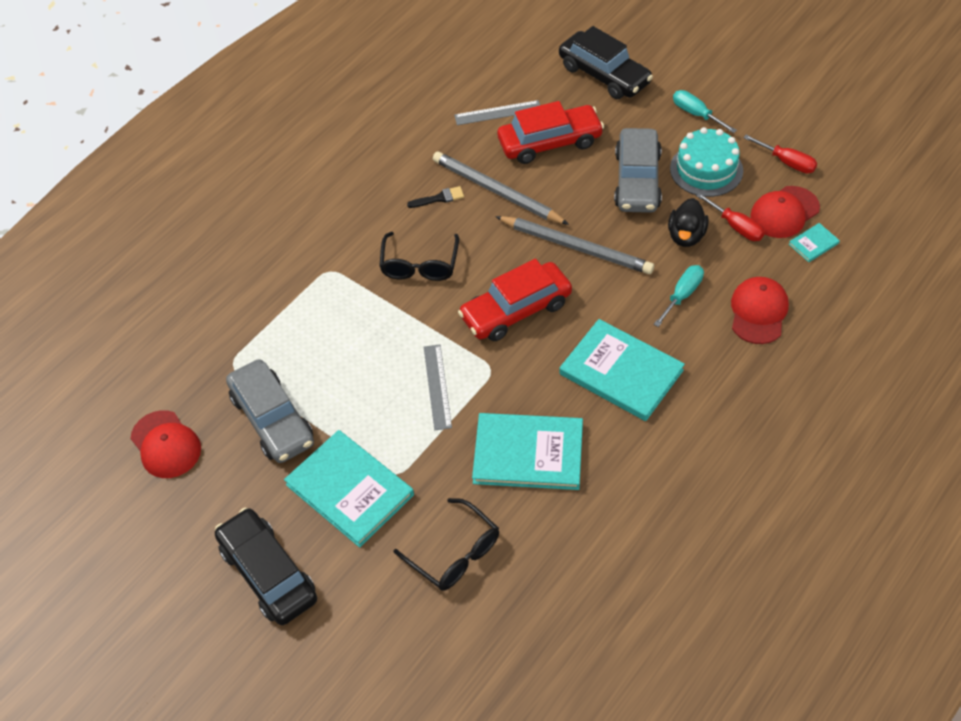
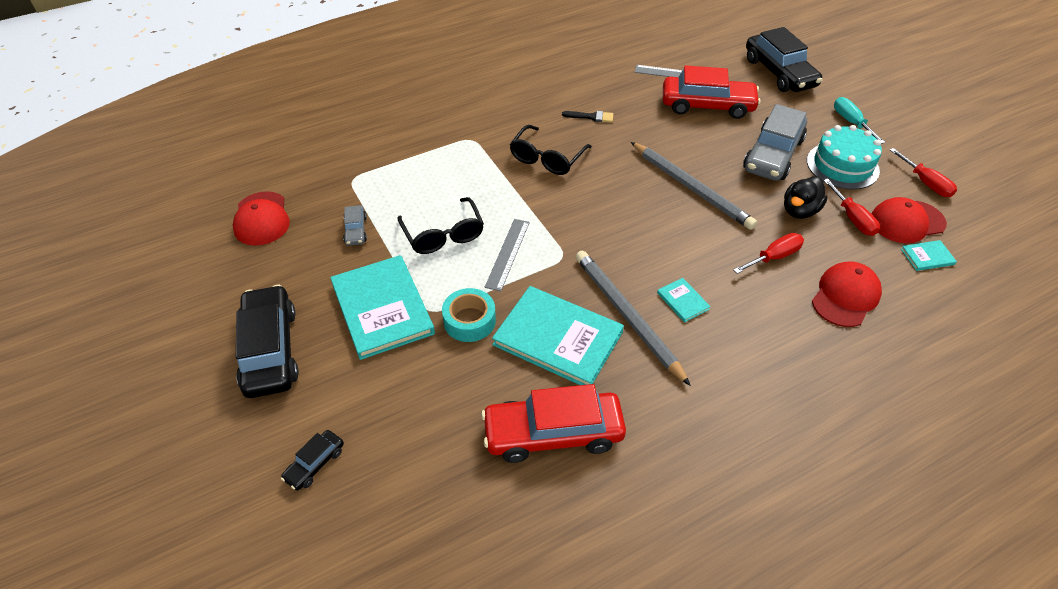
camera: 20 degrees right, 5 degrees down
grey car [226,359,314,463] -> grey car [343,205,367,246], size x0.46
black glasses [394,498,499,591] -> black glasses moved to [397,197,484,254]
grey pencil [433,152,569,225] -> grey pencil moved to [575,250,691,386]
red car [458,259,572,341] -> red car moved to [481,384,626,463]
turquoise book [560,319,685,421] -> turquoise book [657,278,711,323], size x0.43
turquoise screwdriver [654,265,704,327] -> red screwdriver [733,233,804,274]
none -> black car [281,430,344,491]
none -> turquoise tape [442,288,496,342]

